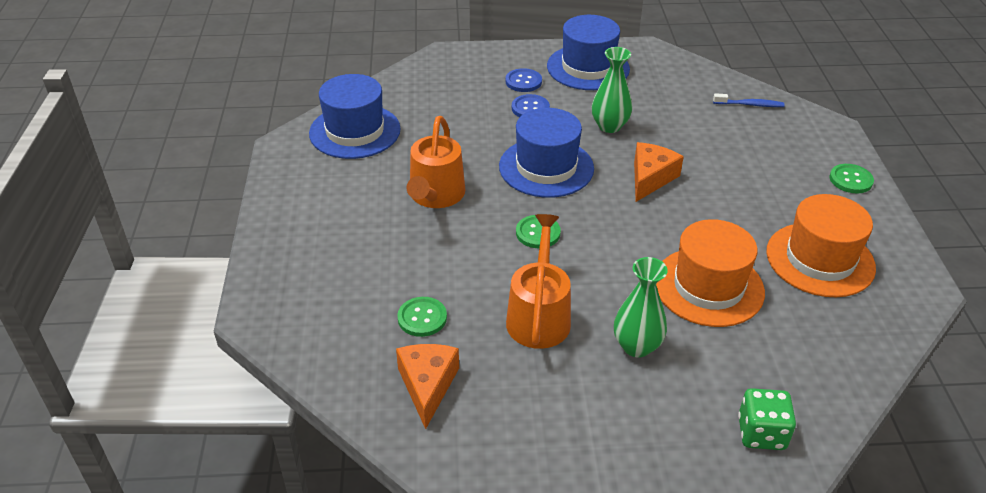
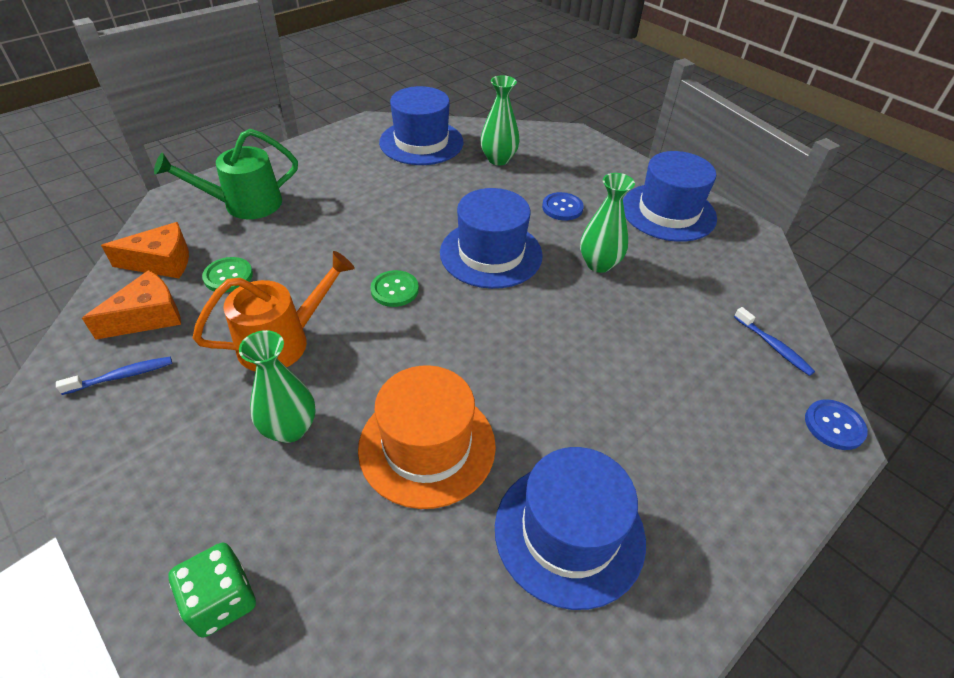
camera: 50 degrees right, 5 degrees up
orange watering can [407,116,465,208] -> none
blue button [505,68,542,92] -> blue button moved to [805,399,868,450]
orange cheese [634,142,684,202] -> orange cheese moved to [101,222,189,278]
orange hat [766,194,876,297] -> blue hat [495,447,646,610]
green button [830,164,874,193] -> none
none -> blue toothbrush [56,356,172,395]
none -> green watering can [154,129,298,219]
none -> green vase [480,75,520,165]

